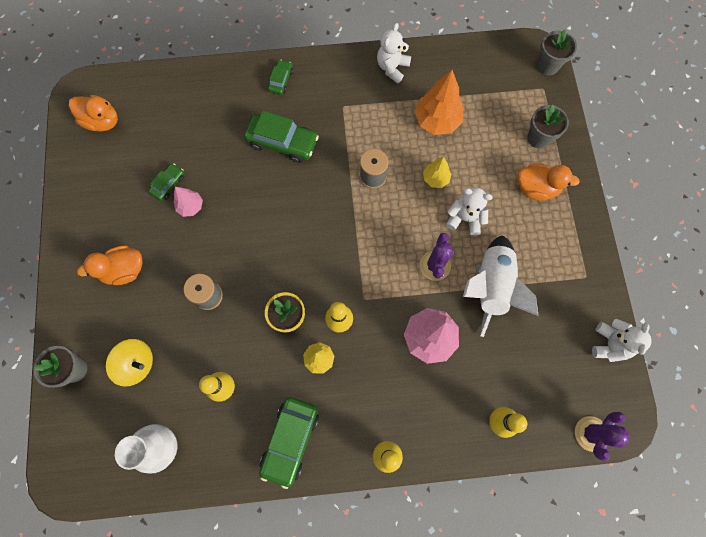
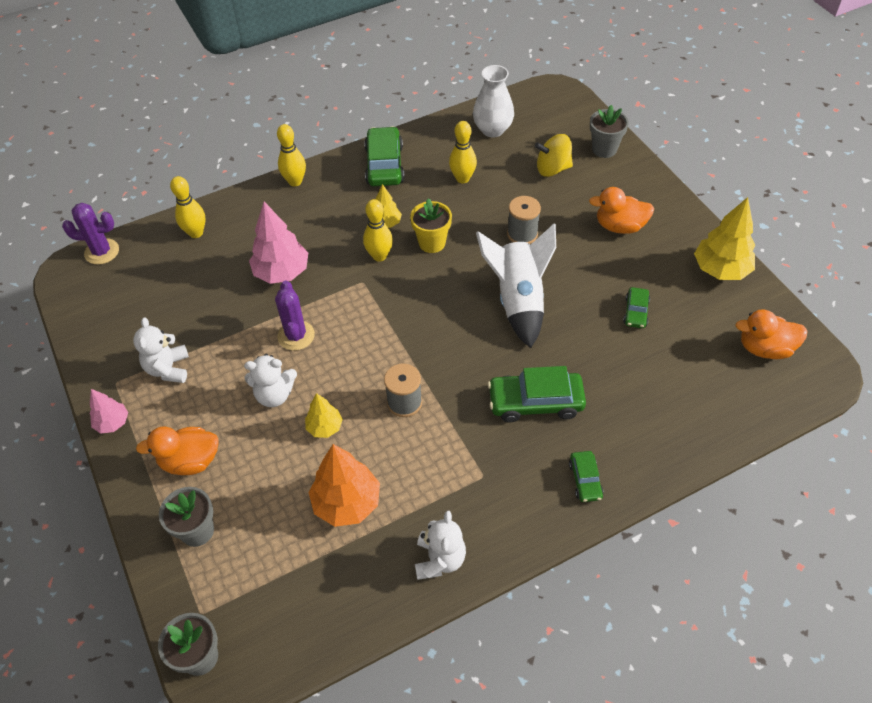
camera: 160 degrees right, 20 degrees down
orange duck [77,245,143,285] -> orange duck turned 135 degrees counterclockwise [589,187,654,234]
pink tree [174,187,203,217] -> pink tree moved to [90,389,128,434]
white rocket [463,235,539,337] -> white rocket moved to [476,223,556,348]
purple cactus [575,412,630,461] -> purple cactus turned 75 degrees clockwise [62,203,119,265]
white teddy bear [592,319,651,362] -> white teddy bear moved to [133,317,189,383]
none -> yellow tree [694,197,755,280]

